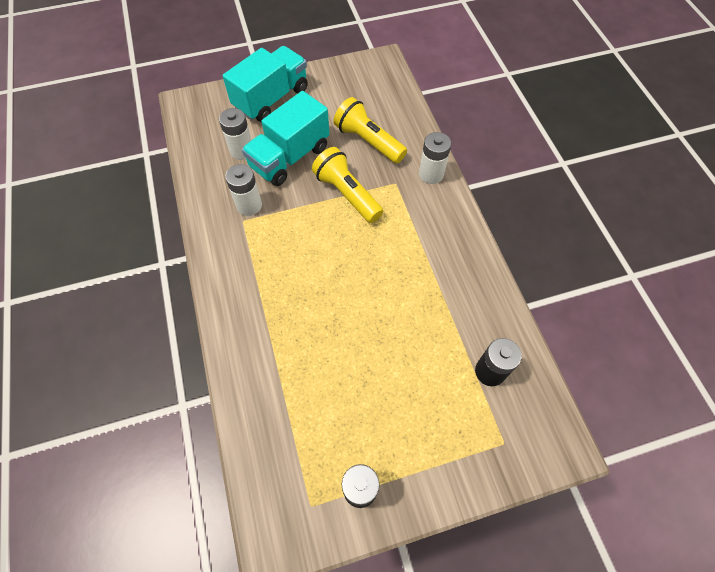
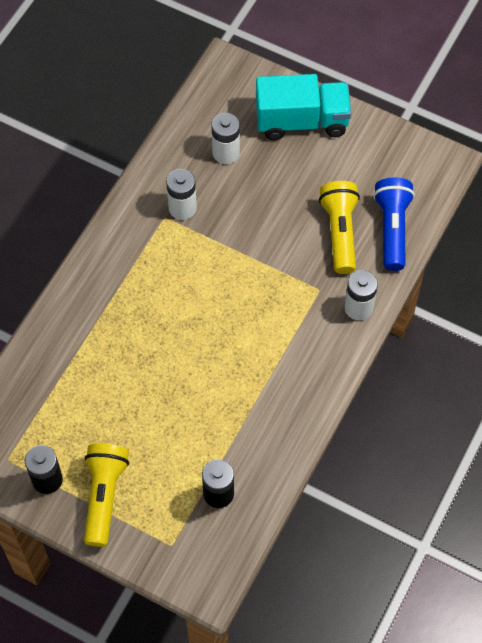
camera: 45 degrees right, 0 degrees up
turquoise truck [242,91,329,186] -> none
yellow flashlight [312,147,383,223] -> yellow flashlight moved to [84,443,129,547]
none -> blue flashlight [373,177,415,271]

